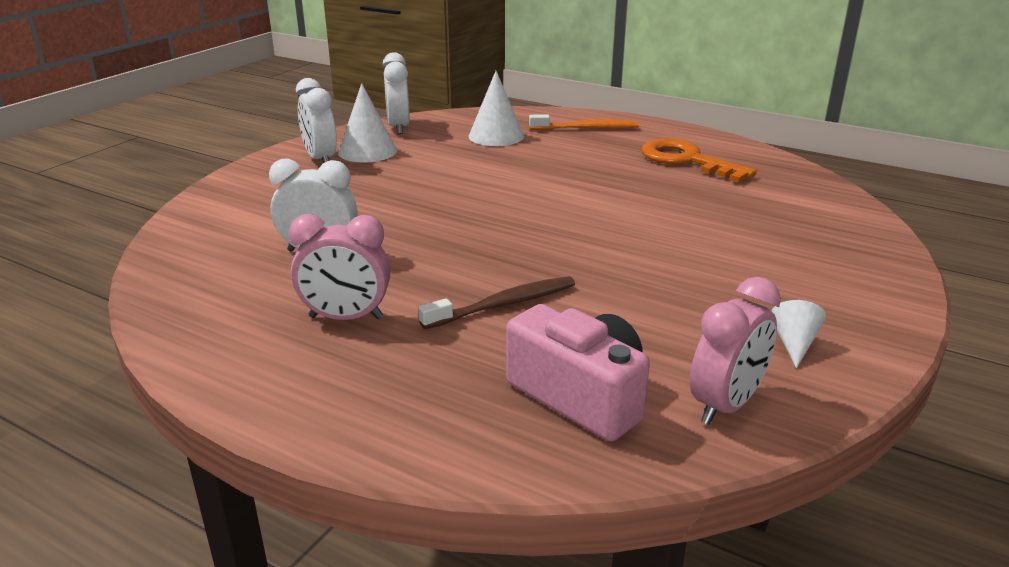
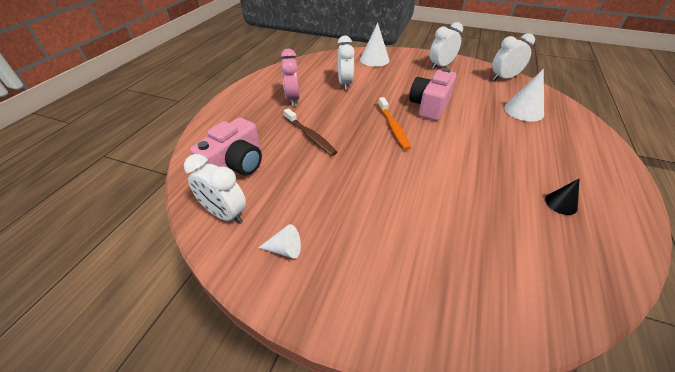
camera: 80 degrees right, 15 degrees up
white cone [338,83,397,163] -> white cone moved to [360,23,389,67]
orange toothbrush [529,114,639,130] -> orange toothbrush moved to [378,97,411,150]
orange key [641,138,757,183] -> black cone [545,179,579,215]
pink clock [690,277,781,425] -> white clock [184,154,246,224]
none -> pink camera [409,68,456,121]

